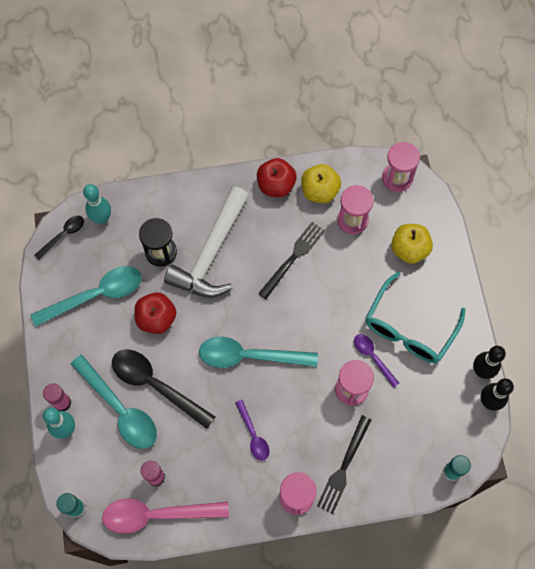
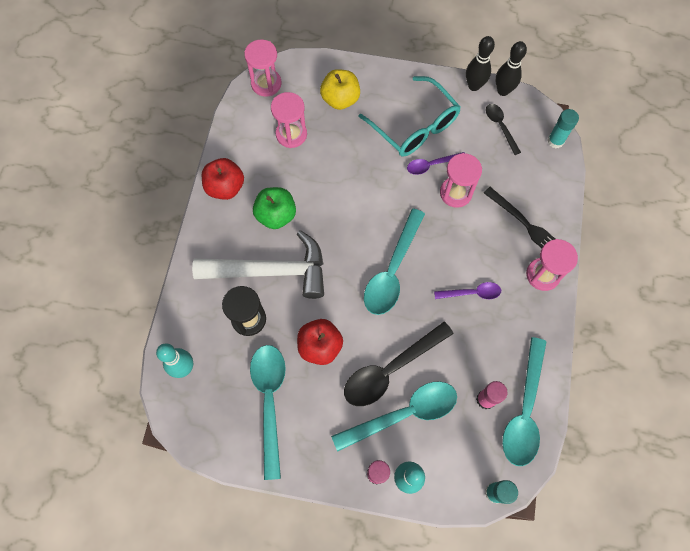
camera: 70 degrees left, 0 degrees up
black spoon [34,215,84,260] -> black spoon moved to [486,104,521,155]
pink spoon [102,499,229,534] -> turquoise spoon [502,337,547,466]
white hammer [164,186,249,297] -> white hammer turned 45 degrees counterclockwise [192,230,324,299]
black fork [258,222,325,299] -> none
yellow apple [301,164,341,203] -> none
none -> green apple [253,187,296,229]

